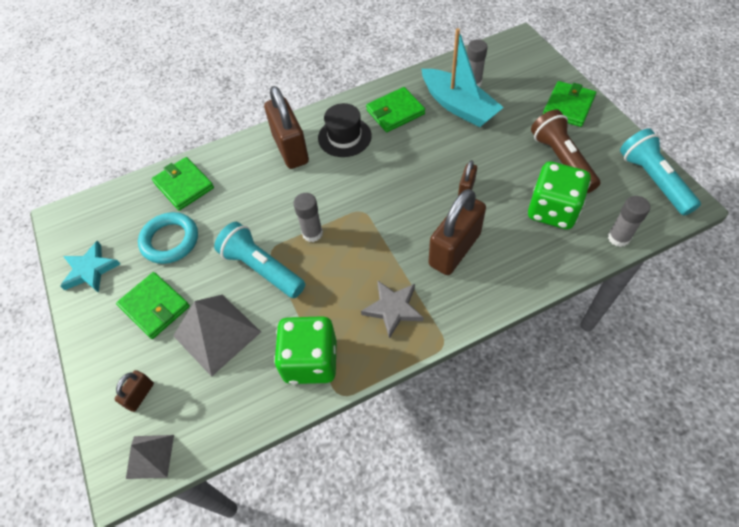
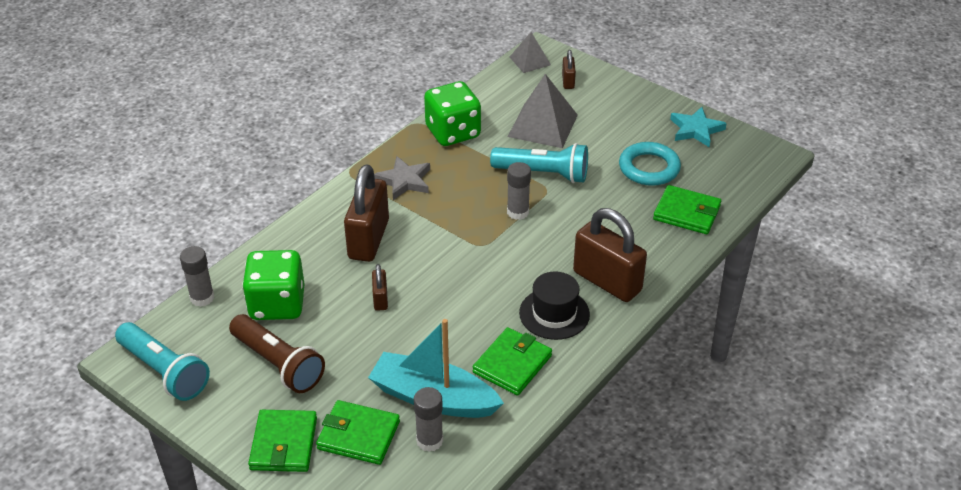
camera: 150 degrees right, 15 degrees down
green wallet [116,272,190,339] -> green wallet moved to [316,400,400,465]

